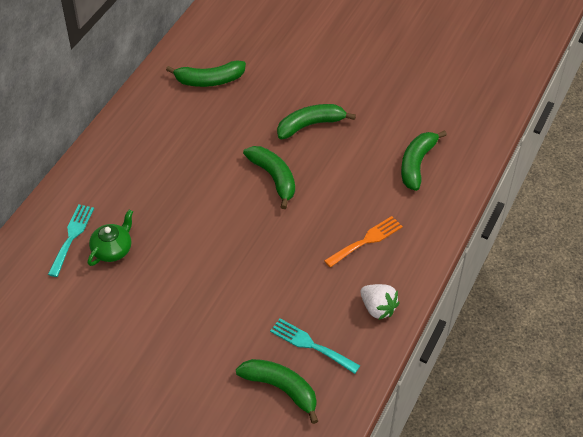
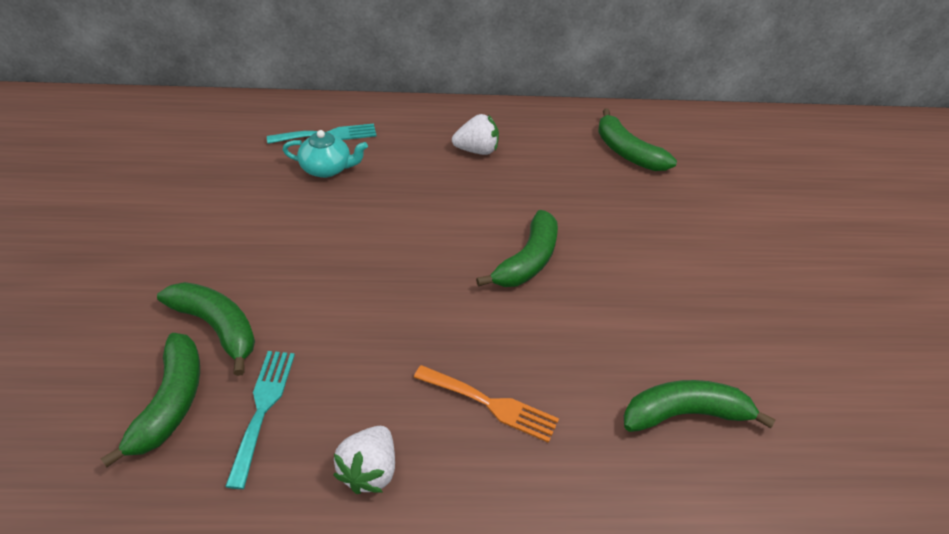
camera: 60 degrees right, 5 degrees down
green teapot [88,210,133,266] -> turquoise teapot [283,130,368,178]
green banana [277,104,356,139] -> green banana moved to [157,282,255,376]
none -> white strawberry [452,114,499,155]

